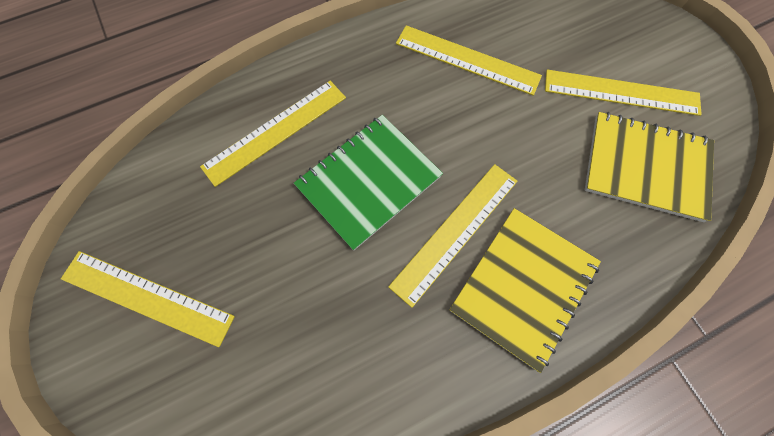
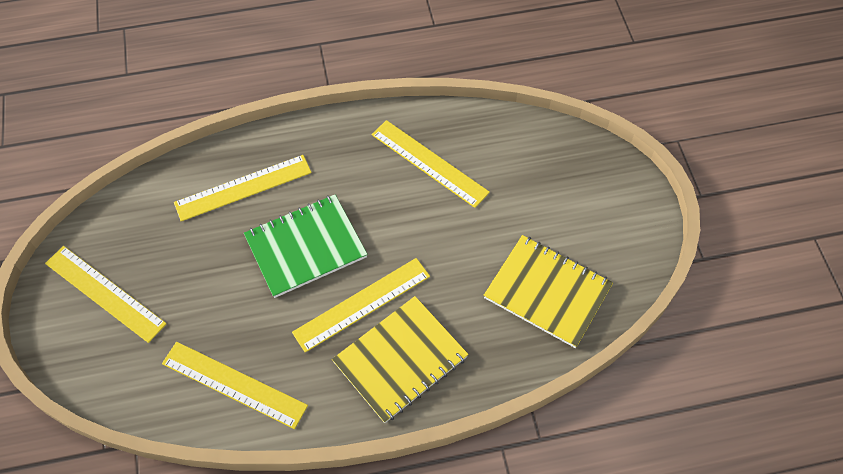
camera: 15 degrees right, 10 degrees down
yellow ruler [545,70,702,116] -> yellow ruler moved to [162,342,308,429]

